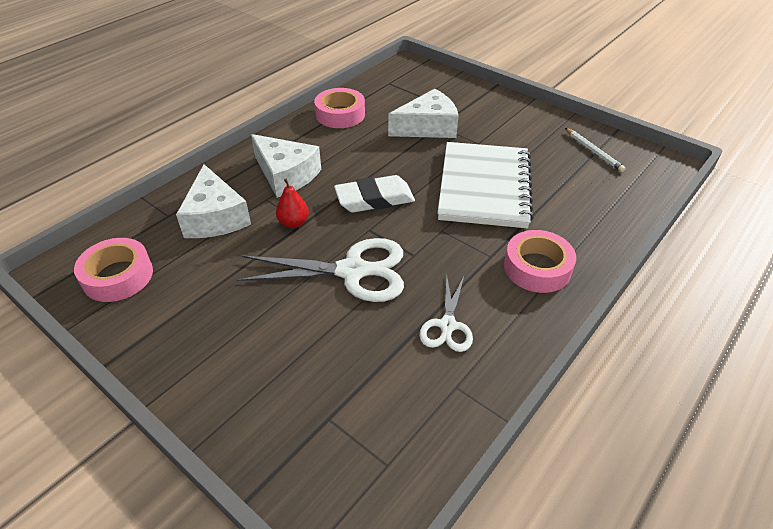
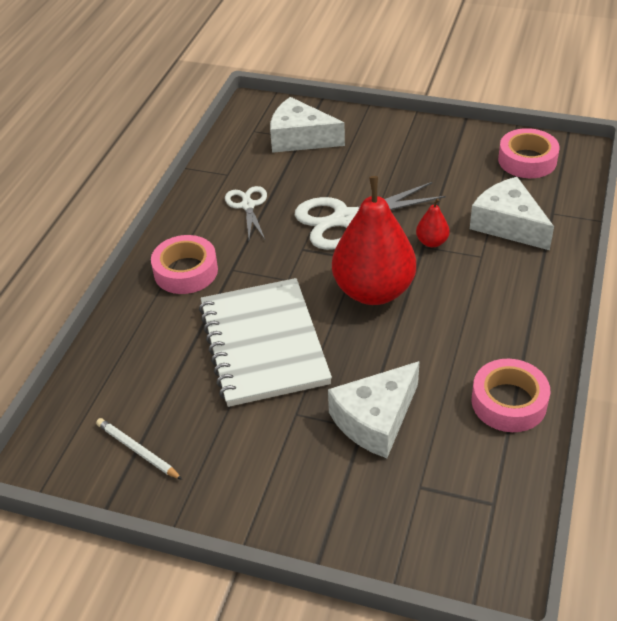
camera: 160 degrees right, 0 degrees up
white cheese [251,134,321,198] -> white cheese moved to [270,97,345,153]
white eraser [334,175,415,212] -> red pear [332,176,416,305]

